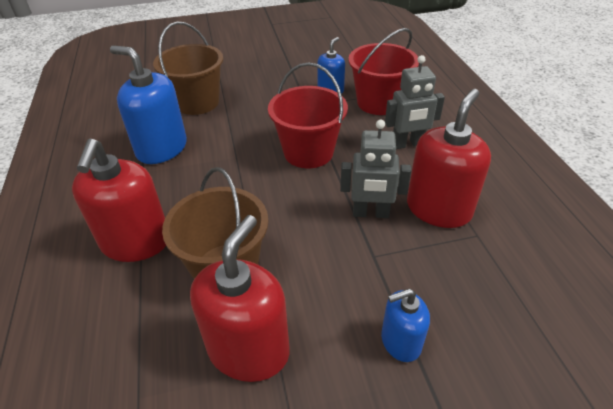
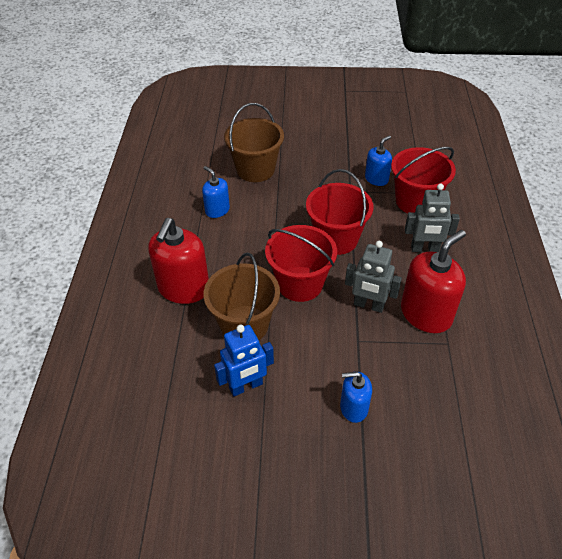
camera: 15 degrees right, 5 degrees up
blue soap dispenser [110,46,187,164] -> blue soap dispenser [202,166,230,218], size x0.56
red soap dispenser [190,215,289,382] -> blue robot [214,325,274,396]
none -> red bucket [265,225,337,302]

